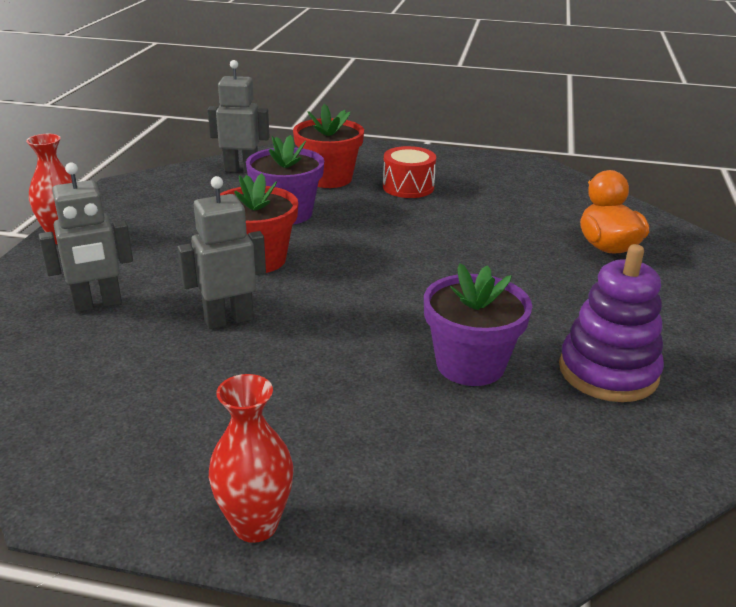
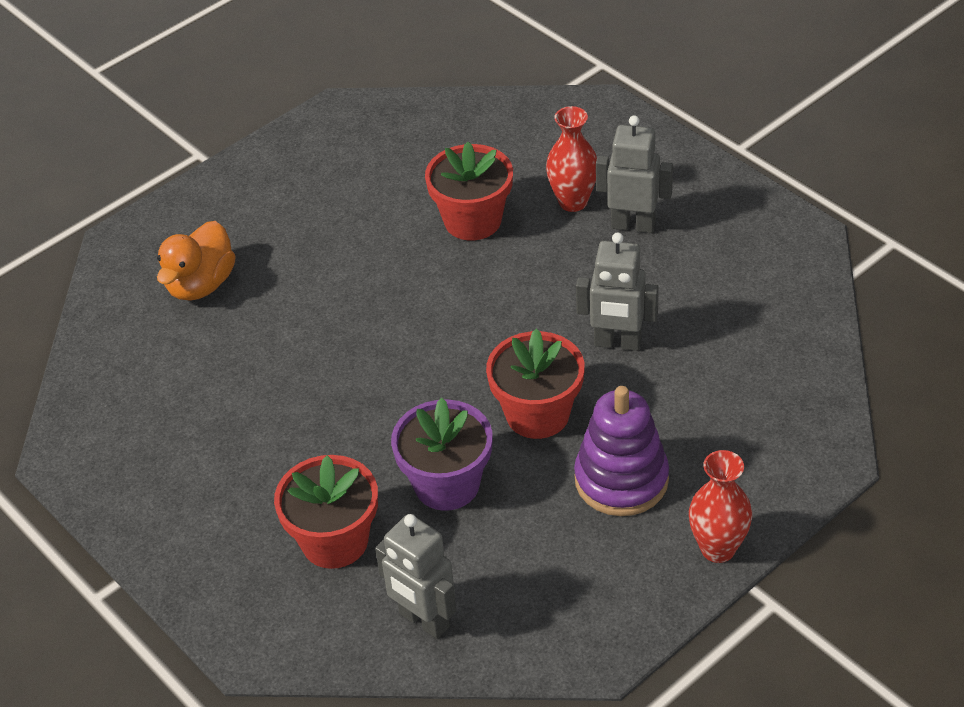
camera: 140 degrees left, 15 degrees up
grey robot [39,163,133,312] -> grey robot moved to [596,115,673,233]
red vase [209,374,294,543] -> red vase moved to [546,106,597,212]
red drum [383,146,436,198] -> none
purple flower pot [424,263,532,386] -> red flower pot [425,142,513,241]
purple stacking toy [559,244,664,402] -> purple stacking toy moved to [574,386,669,516]

